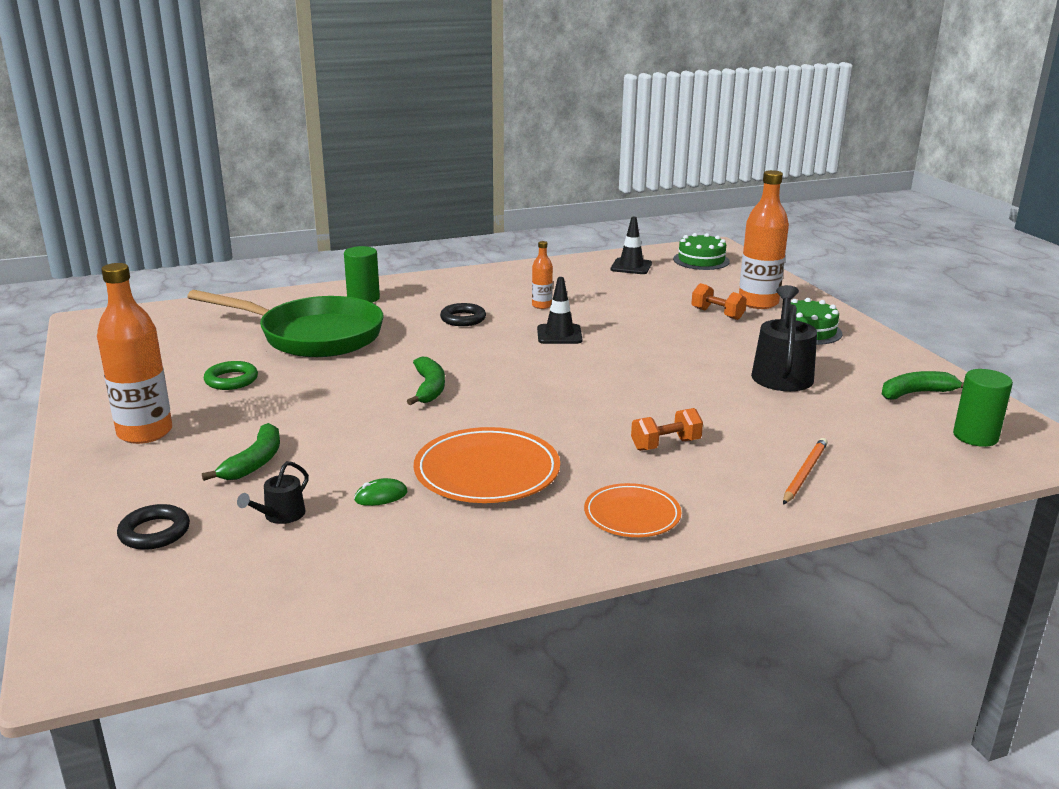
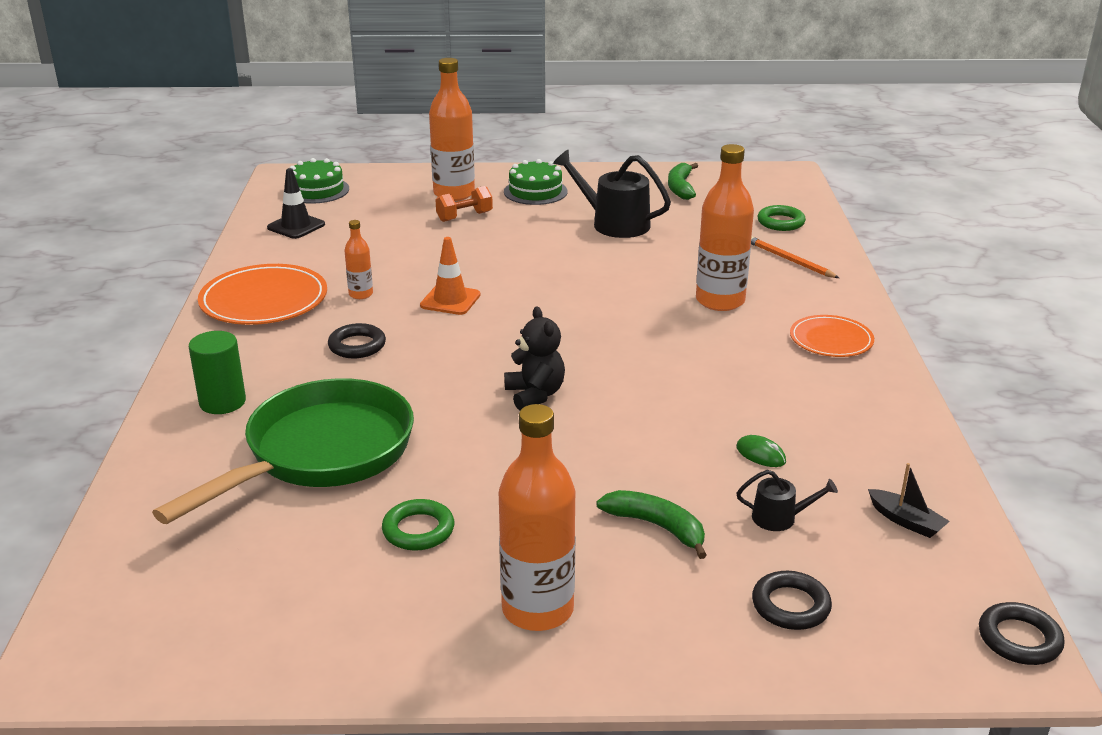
camera: 70 degrees left, 5 degrees up
black watering can [237,461,309,524] -> black watering can turned 45 degrees counterclockwise [736,470,838,531]
green mouse [354,478,408,506] -> green mouse turned 45 degrees counterclockwise [736,435,786,467]
green banana [407,357,445,405] -> black teddy bear [504,307,565,410]
orange plate [414,427,560,503] -> orange plate moved to [198,264,327,325]
black traffic cone [537,277,582,344] -> orange traffic cone [420,237,480,315]
orange dumbbell [631,408,703,451] -> orange bottle [696,144,754,311]
green cylinder [953,369,1013,447] -> none
none -> green ring [758,205,806,231]
none -> black boat [868,463,950,538]
none -> black ring [979,602,1065,665]

